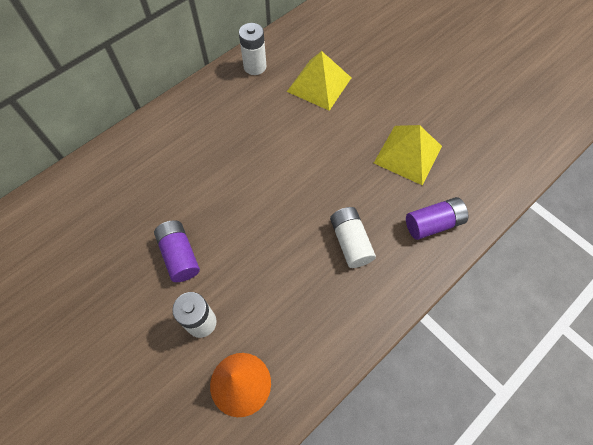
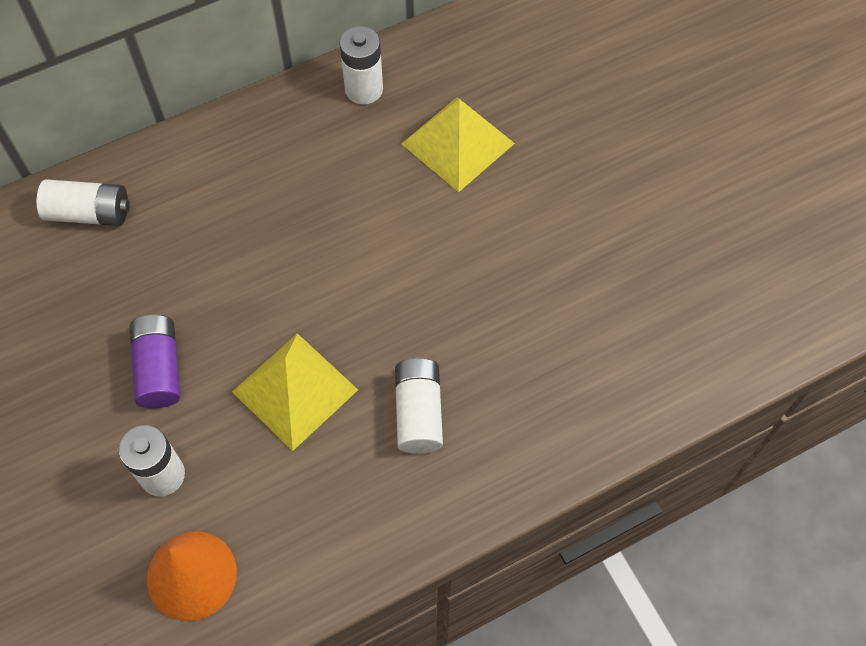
camera: 15 degrees right, 0 degrees up
yellow pyramid [374,125,442,185] -> yellow pyramid moved to [232,333,358,451]
purple battery [406,197,468,240] -> none
none -> white battery [37,179,130,226]

